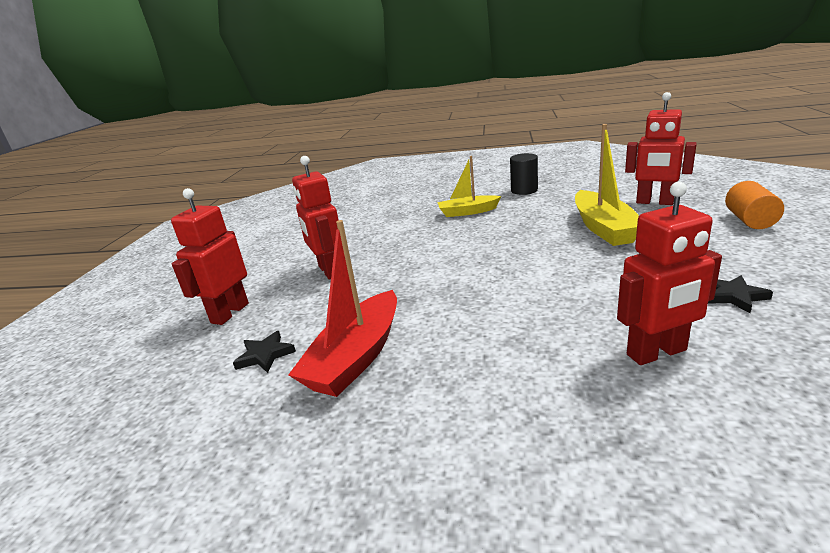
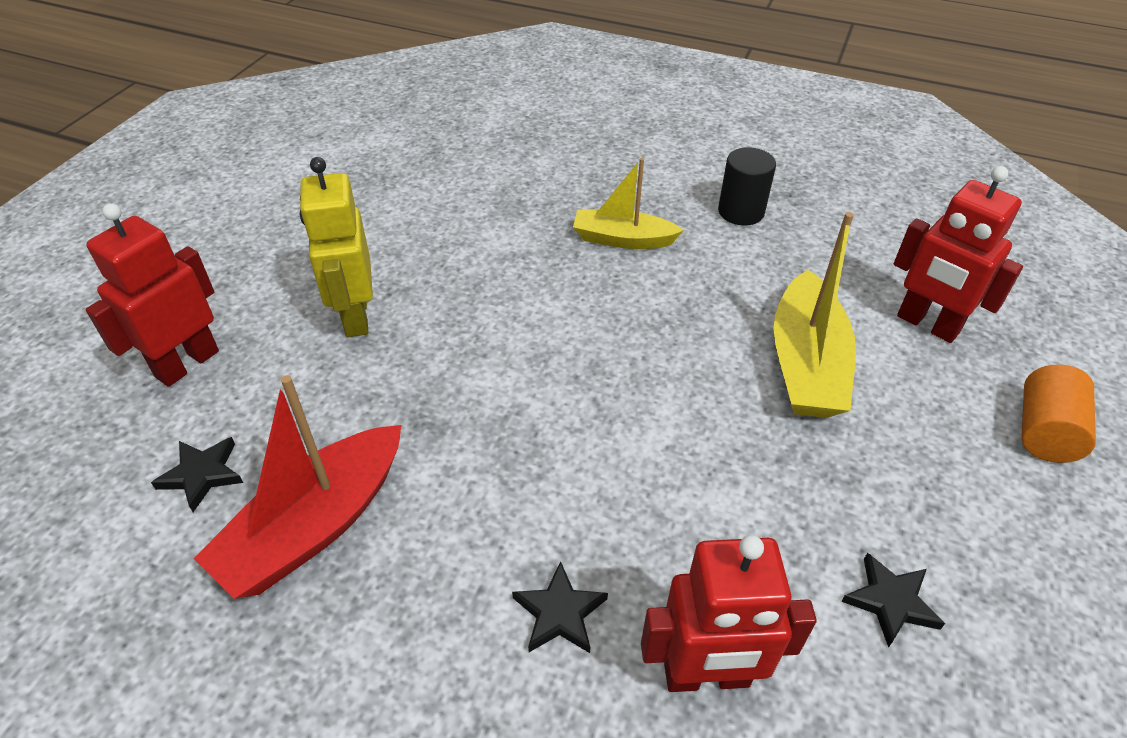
camera: 10 degrees right, 20 degrees up
red robot [292,156,339,280] -> yellow robot [300,157,373,337]
none -> black star [512,561,608,653]

